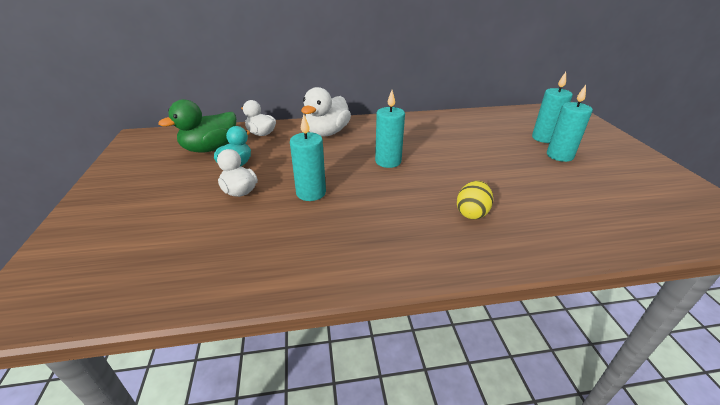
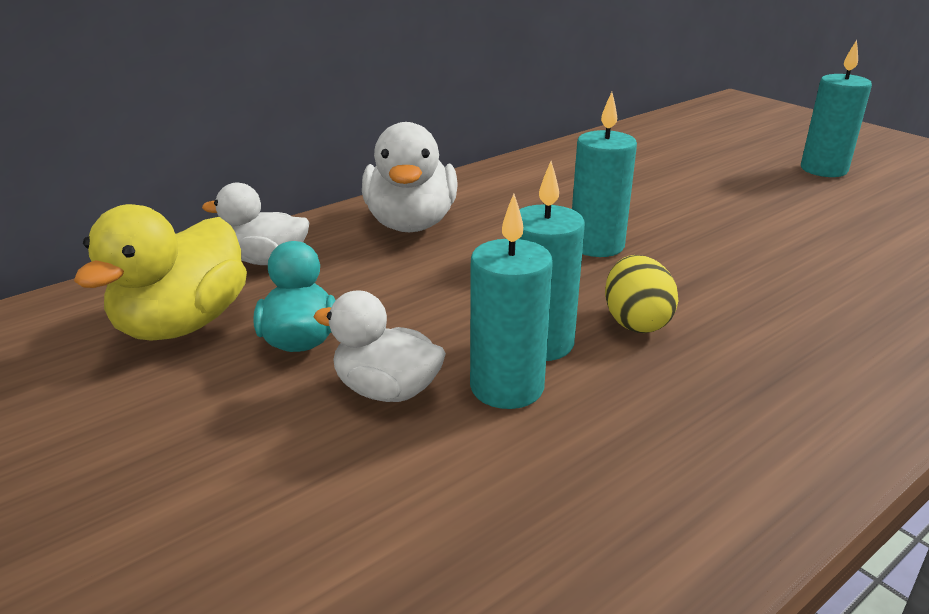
camera: 30 degrees left, 5 degrees down
green duck [158,99,236,153] -> yellow duck [74,204,247,341]
yellow egg [457,181,493,219] -> yellow egg moved to [605,255,678,333]
turquoise candle [532,72,573,143] -> turquoise candle moved to [470,194,553,409]

